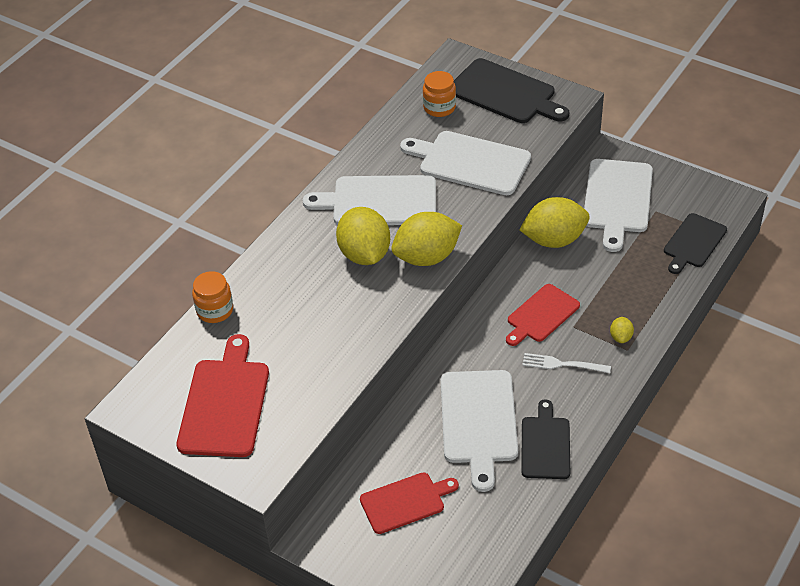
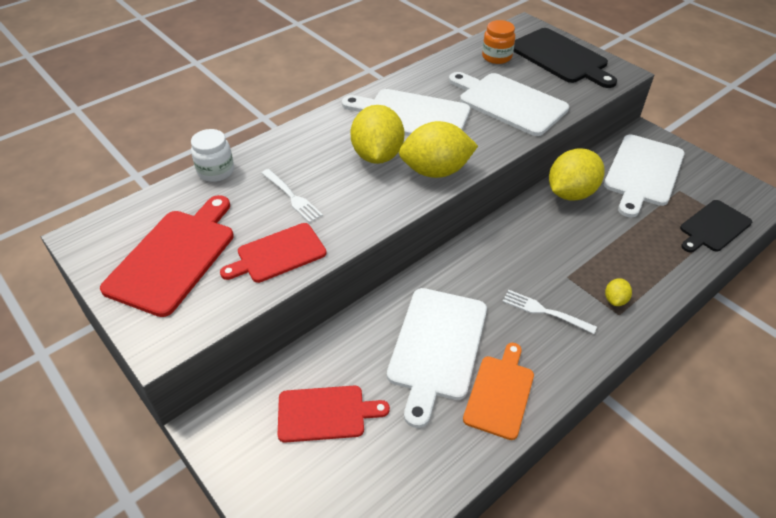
camera: 15 degrees right, 0 degrees up
orange jar [192,271,233,323] -> white jar [191,129,234,182]
red cutting board [506,284,580,346] -> red cutting board moved to [220,223,327,283]
yellow lemon [519,197,590,248] -> yellow lemon turned 45 degrees counterclockwise [549,148,605,201]
black cutting board [521,399,570,479] -> orange cutting board [463,343,534,440]
none -> white fork [262,169,323,223]

